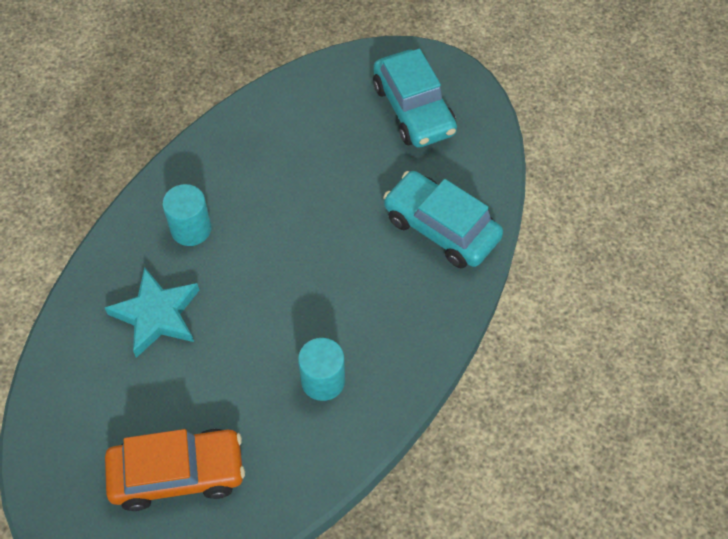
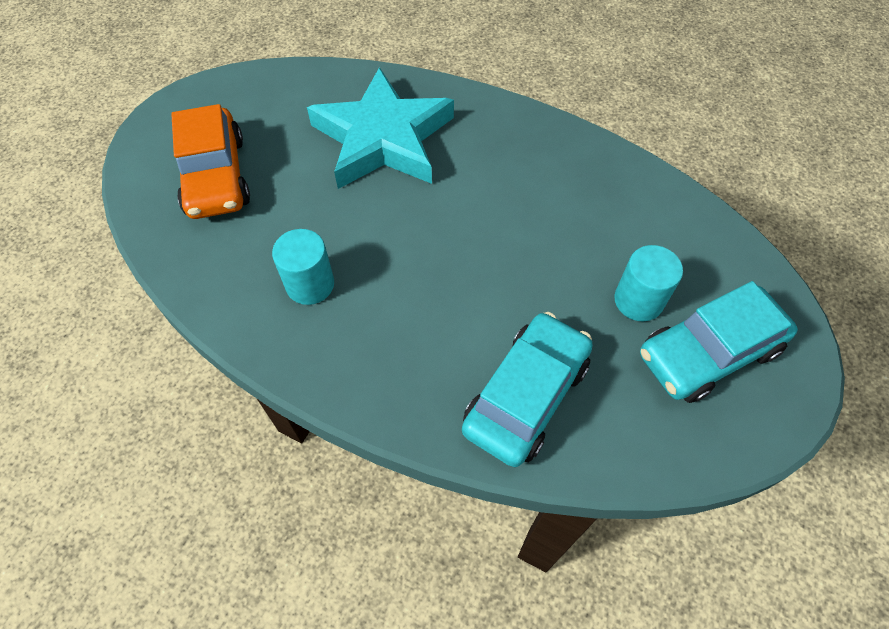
camera: 85 degrees right, 0 degrees up
turquoise star [105,267,199,358] -> turquoise star [307,67,454,189], size x1.56
turquoise cylinder [163,184,211,246] -> turquoise cylinder moved to [614,245,683,321]

